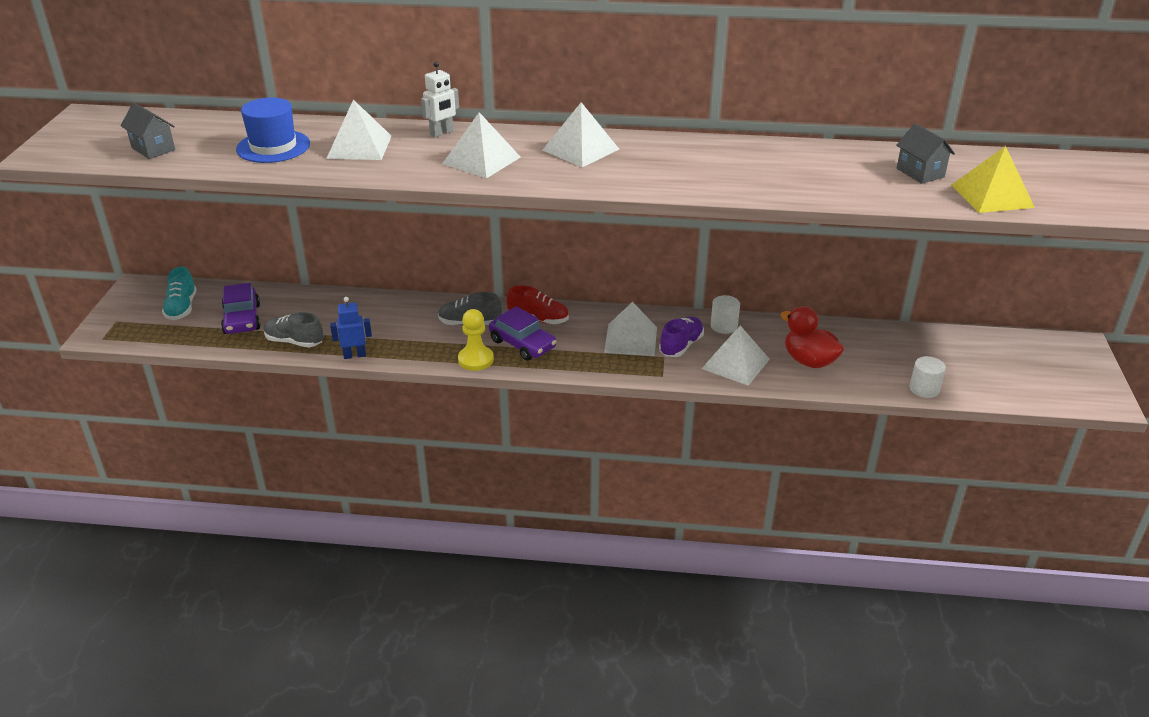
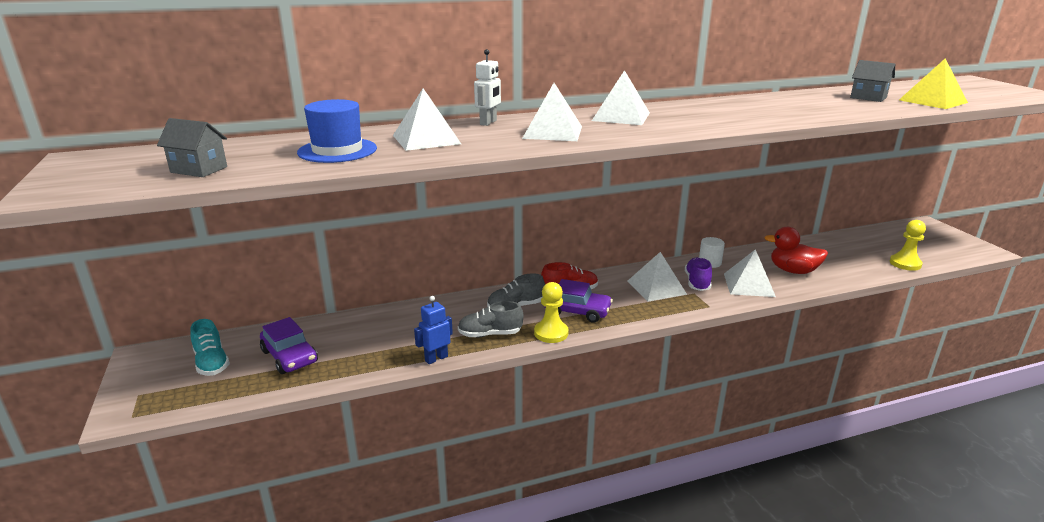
camera: 25 degrees left, 10 degrees down
grey shoe [264,312,323,348] -> grey shoe moved to [458,301,523,337]
white cylinder [910,356,946,398] -> none
none -> yellow pawn [890,220,926,271]

